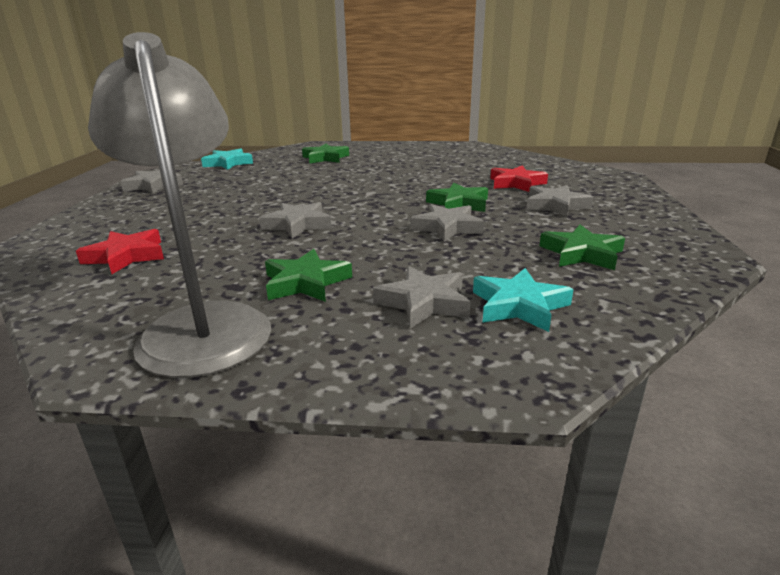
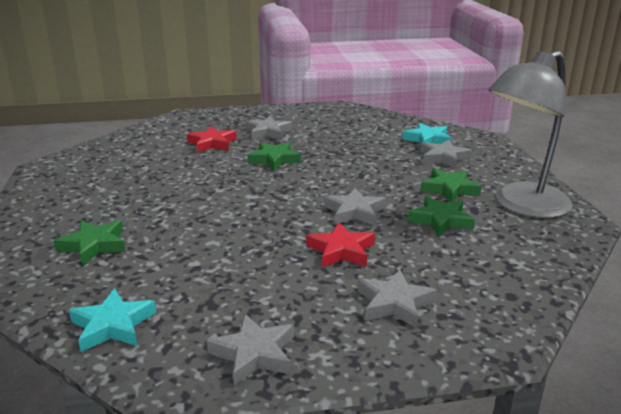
camera: 105 degrees left, 0 degrees up
red star [76,229,164,274] -> red star moved to [306,222,375,268]
grey star [410,204,484,242] -> grey star moved to [358,270,437,328]
green star [539,225,625,270] -> green star moved to [408,196,475,237]

